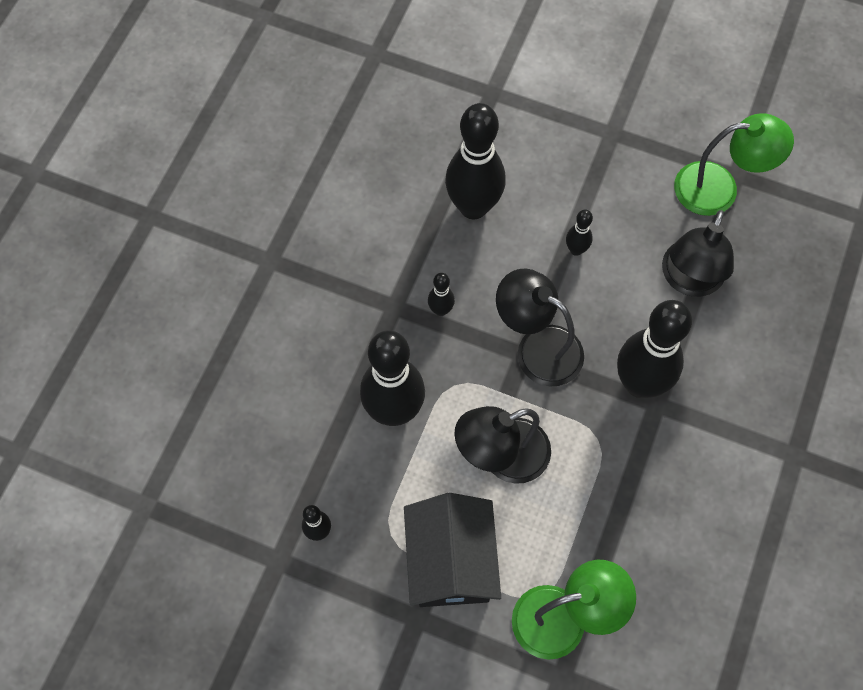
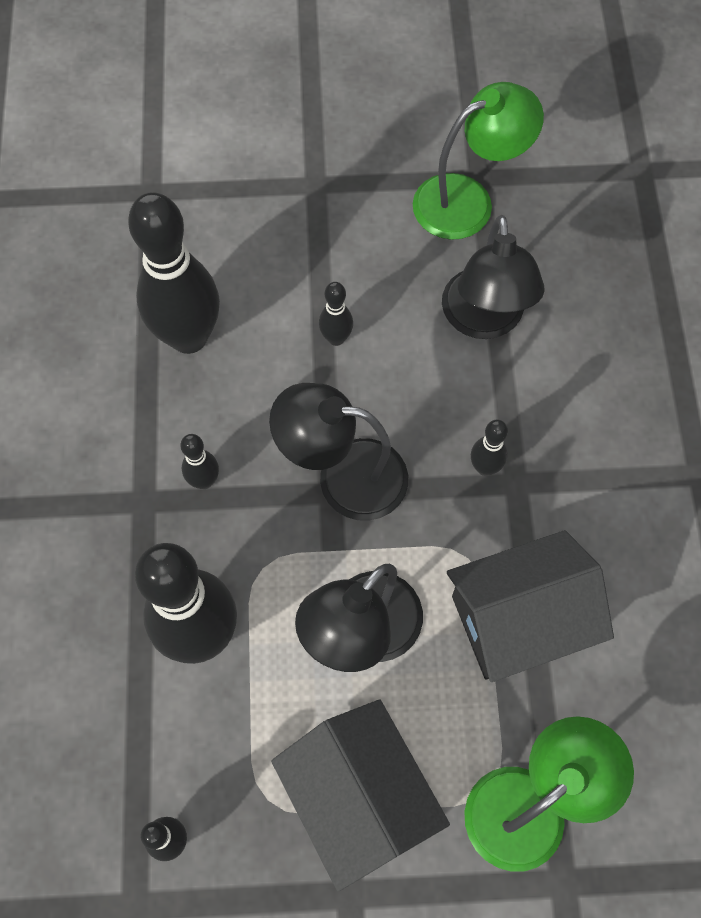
camera: 25 degrees left, 0 degrees up
black bowling pin [617,300,692,398] -> black bowling pin [471,420,508,476], size x0.44
none -> black house [447,530,614,682]

